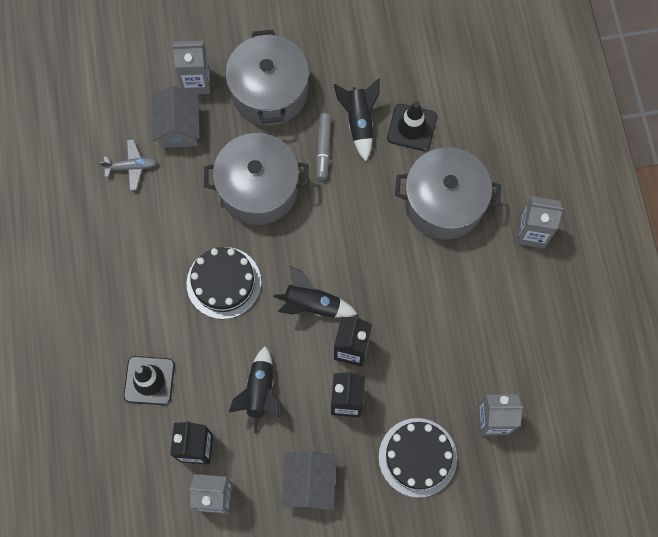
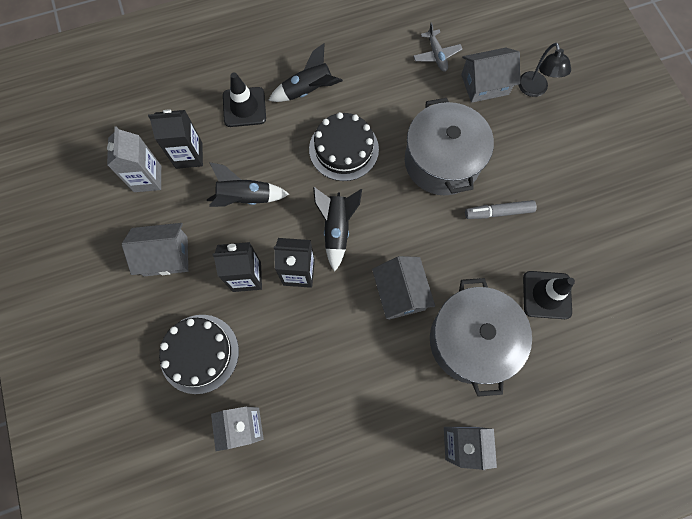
camera: 80 degrees right, 0 degrees up
grey carton [172,41,211,94] -> black lamp [519,43,571,97]
grey pot [226,30,309,126] -> none
black rocket [334,78,380,161] -> black rocket moved to [268,43,343,102]
none -> grey house [372,256,435,320]

